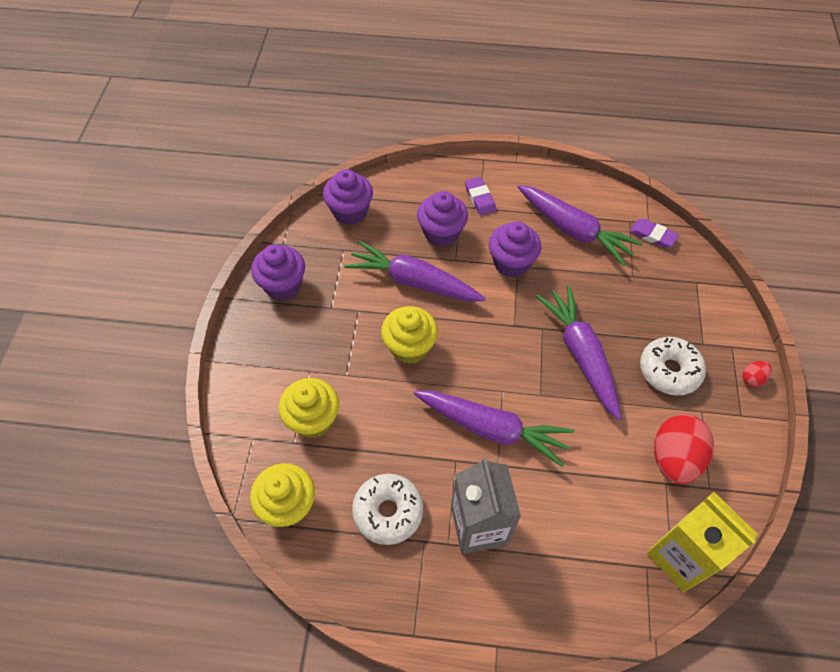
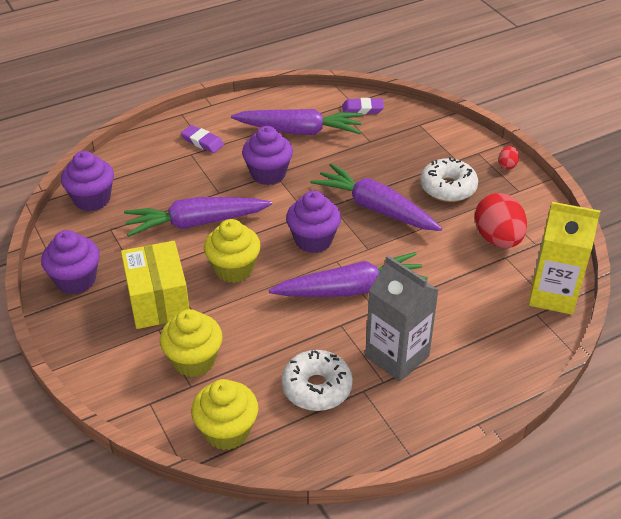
camera: 35 degrees left, 15 degrees down
purple cupcake [417,191,468,247] -> purple cupcake moved to [286,191,341,253]
none -> yellow box [121,241,190,329]

